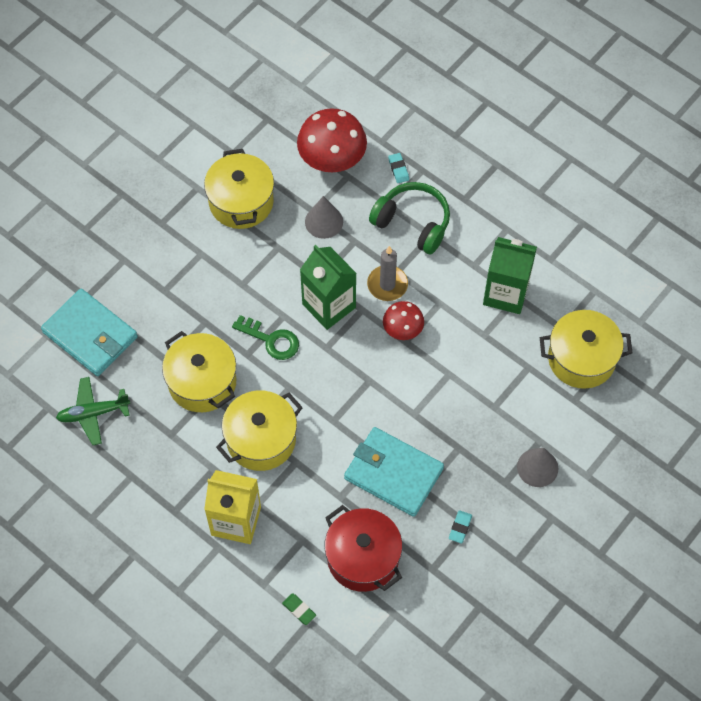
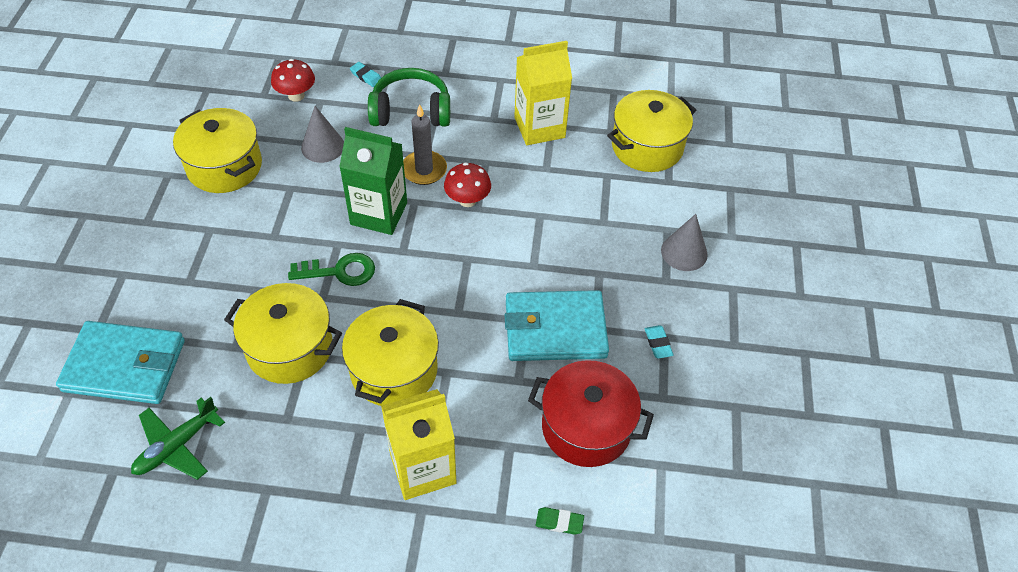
camera: 35 degrees left, 10 degrees down
red mushroom [297,108,367,172] -> red mushroom [271,59,315,102], size x0.57
green carton [483,237,537,314] -> yellow carton [514,41,572,145]

